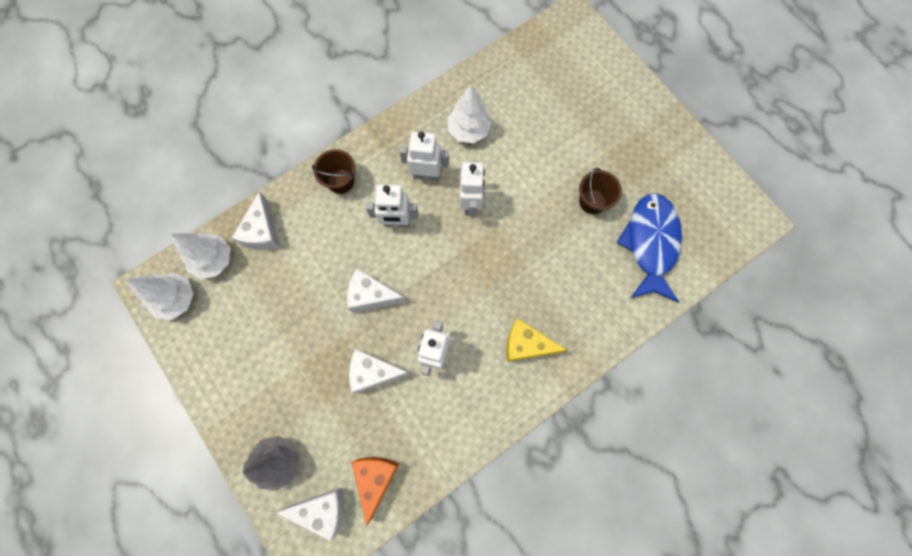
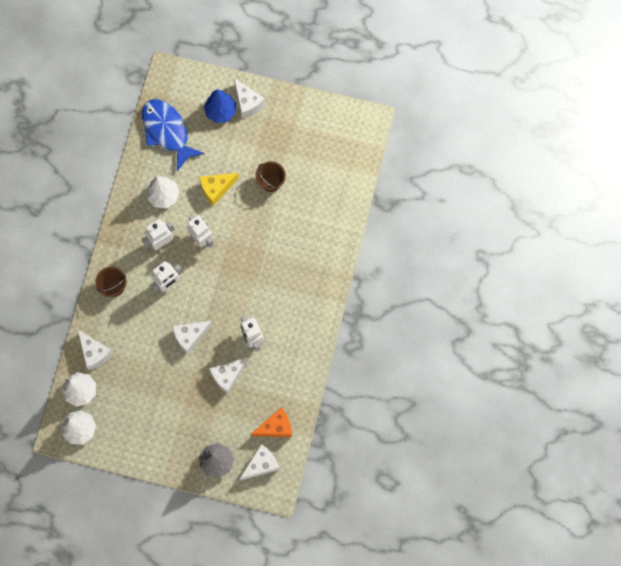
camera: 40 degrees left, 0 degrees up
orange cheese [352,457,399,526] -> orange cheese turned 105 degrees clockwise [251,407,292,437]
yellow cheese [506,318,566,362] -> yellow cheese moved to [199,173,239,206]
blue fish [616,193,682,302] -> blue fish moved to [142,99,205,171]
none -> blue tree [204,89,236,123]
none -> white cheese [234,78,265,119]

